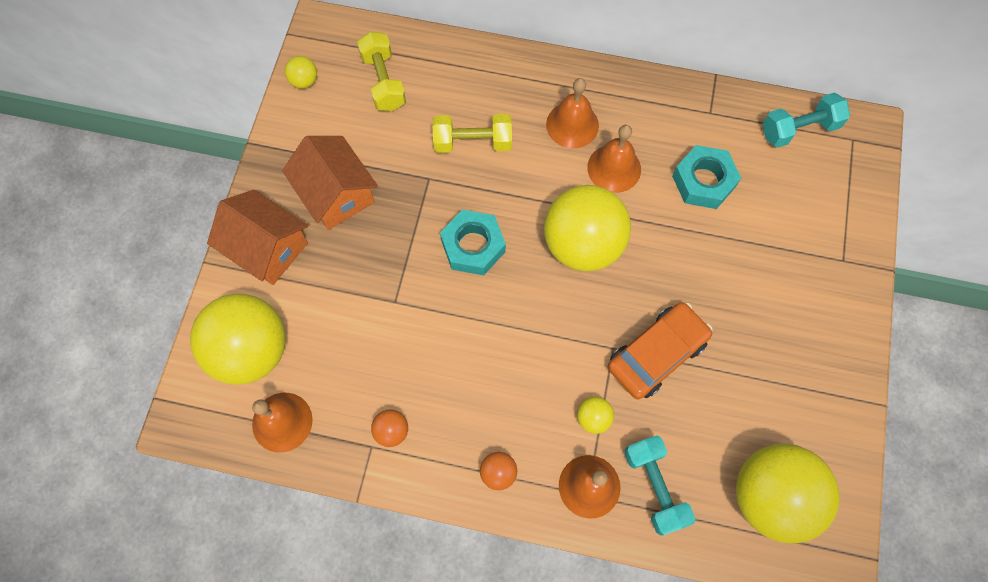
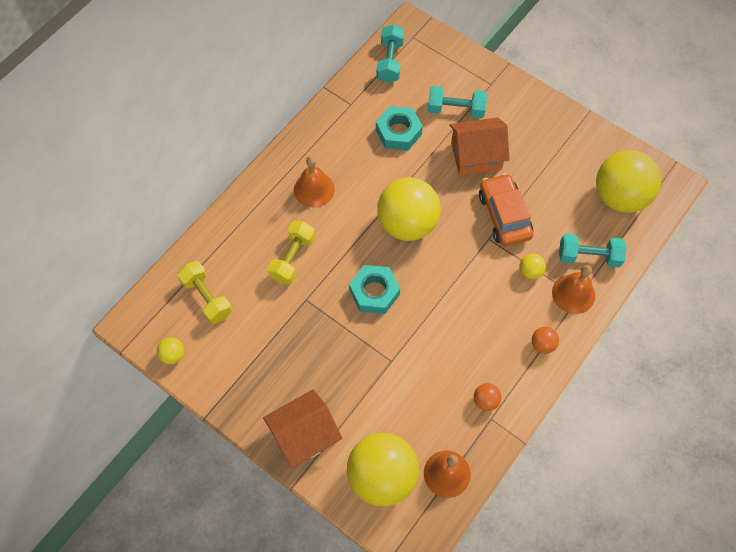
camera: 65 degrees left, 5 degrees down
orange house [282,136,378,230] -> orange house moved to [449,117,510,176]
yellow dumbbell [357,32,406,111] -> yellow dumbbell turned 45 degrees clockwise [177,261,232,324]
orange bell [587,125,641,193] -> none
none -> turquoise dumbbell [428,86,487,118]

